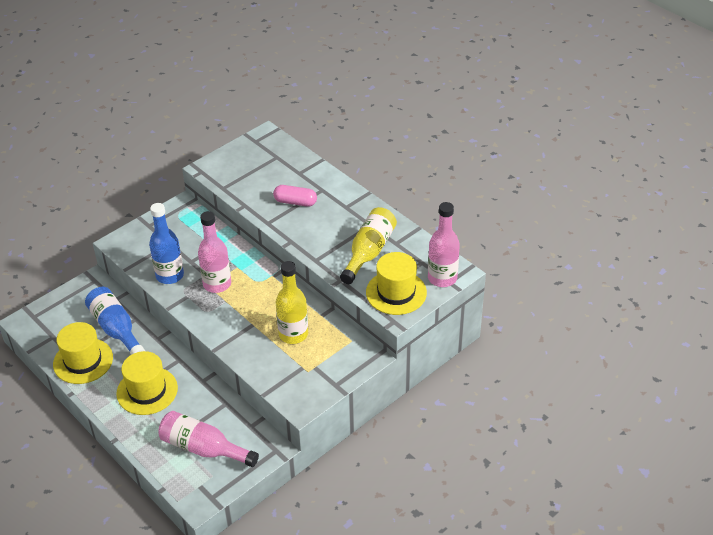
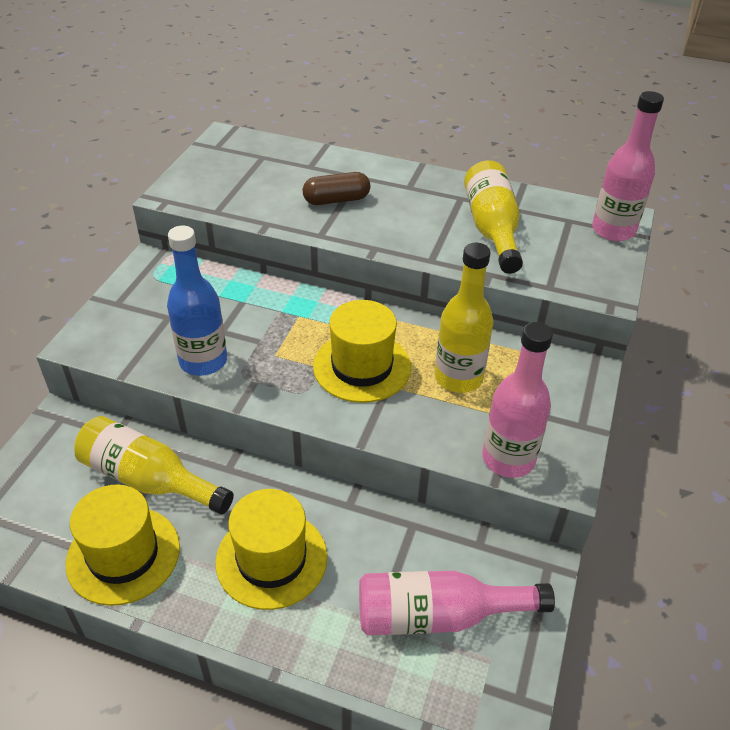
camera: 30 degrees left, 0 degrees up
blue bottle [85,287,145,355] -> yellow bottle [74,416,234,515]
pink bottle [198,211,231,293] -> pink bottle moved to [482,322,553,478]
pink capsule [273,185,317,207] -> brown capsule [303,172,371,205]
yellow hat [366,252,427,315] -> yellow hat moved to [313,300,411,403]

